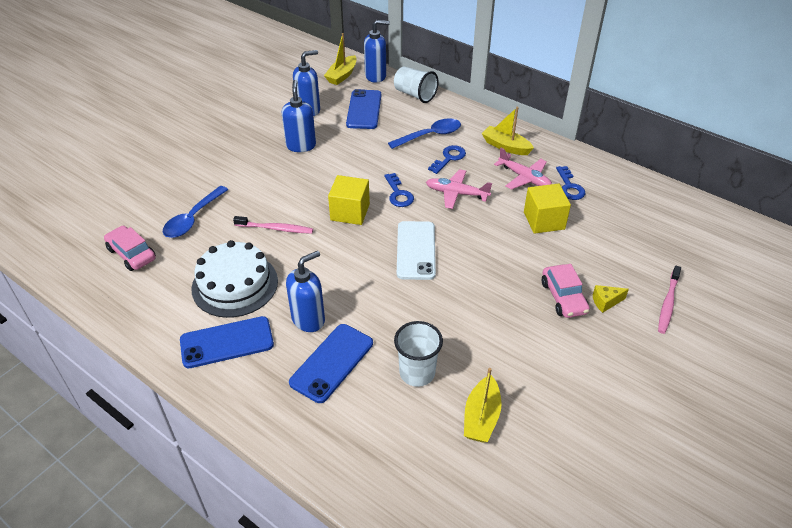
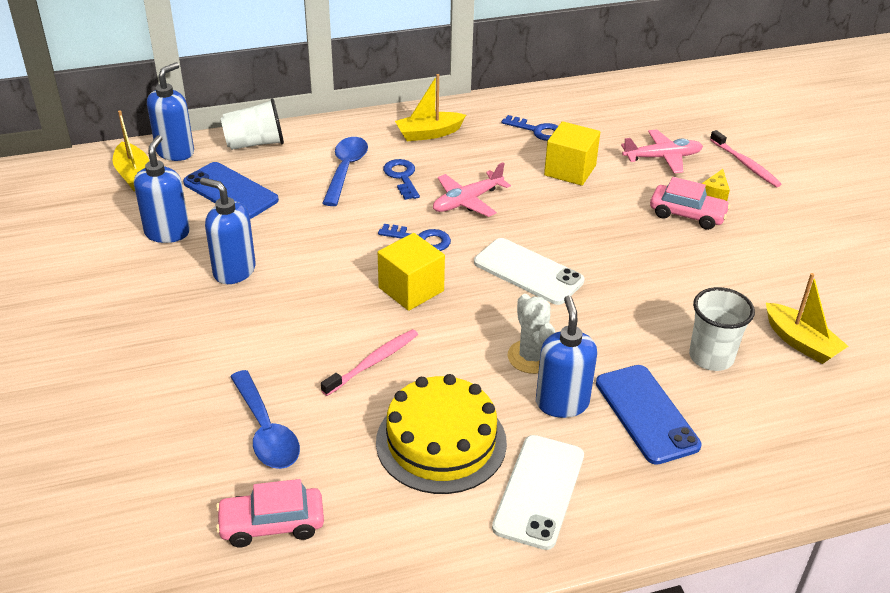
camera: 55 degrees left, 5 degrees down
blue phone [180,316,274,368] -> white phone [492,435,584,550]
white cake [191,240,278,318] -> yellow cake [376,374,507,494]
pink plane [494,148,552,190] -> pink plane moved to [621,129,703,173]
none -> white cactus [508,294,555,374]

